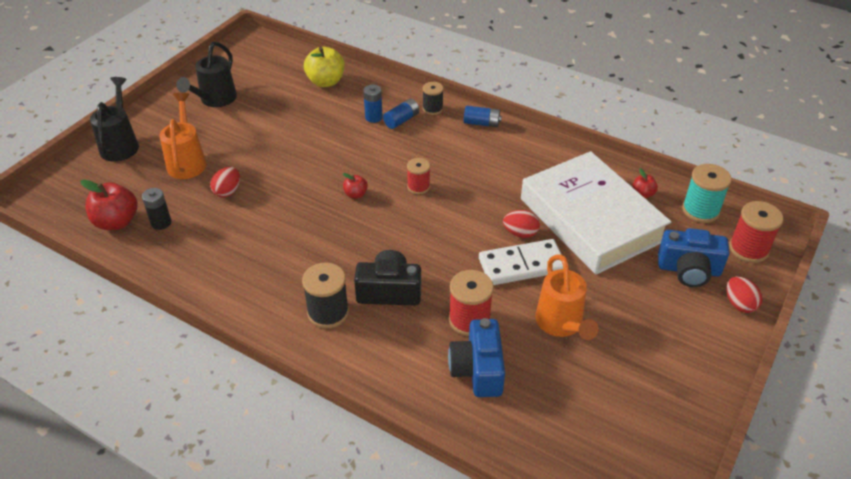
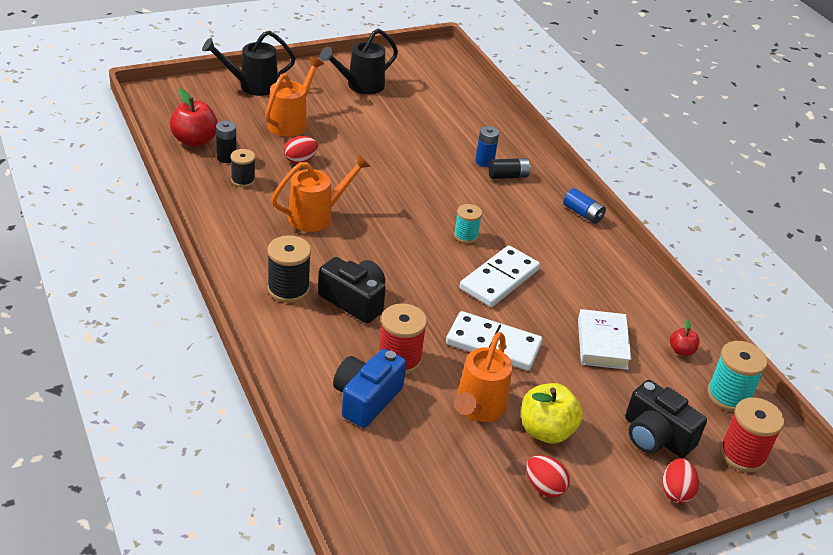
camera: 30 degrees right, 5 degrees down
black watering can [90,77,139,162] -> black watering can turned 135 degrees counterclockwise [202,31,296,96]
yellow apple [304,47,345,87] -> yellow apple moved to [521,383,583,444]
red apple [343,173,368,199] -> none
blue battery [383,99,419,129] -> black battery [489,158,531,179]
red spool [407,158,430,194] -> turquoise spool [454,204,482,243]
black spool [423,82,444,115] -> black spool moved to [231,149,255,187]
red egg [503,210,540,238] -> red egg moved to [526,455,570,497]
white book [521,151,671,275] -> white book [578,309,631,370], size x0.47
blue camera [658,228,730,287] -> black camera [625,380,707,458]
none -> orange watering can [271,154,371,232]
none -> white domino [460,245,540,307]

